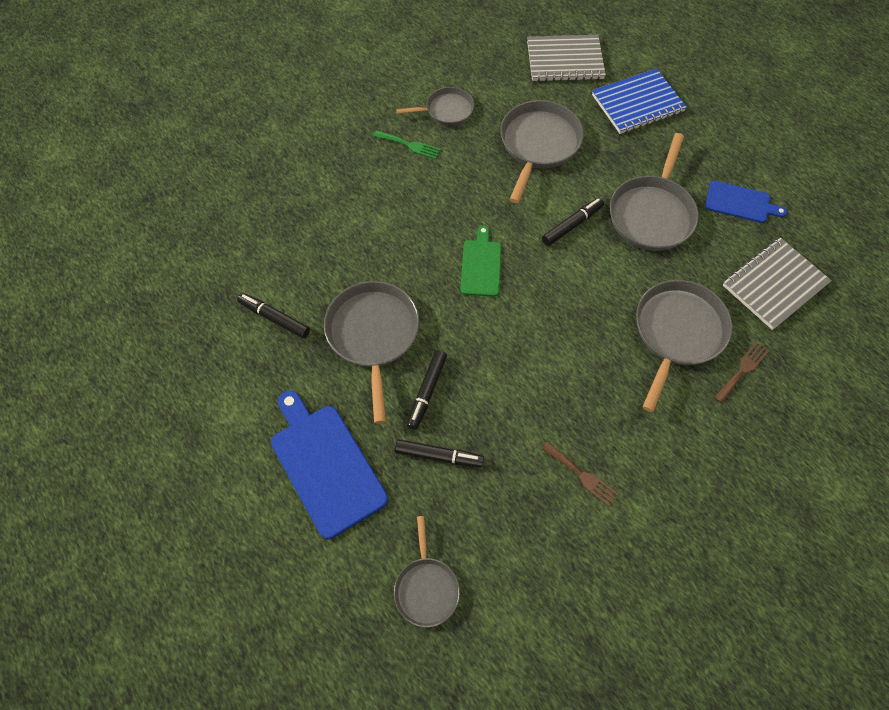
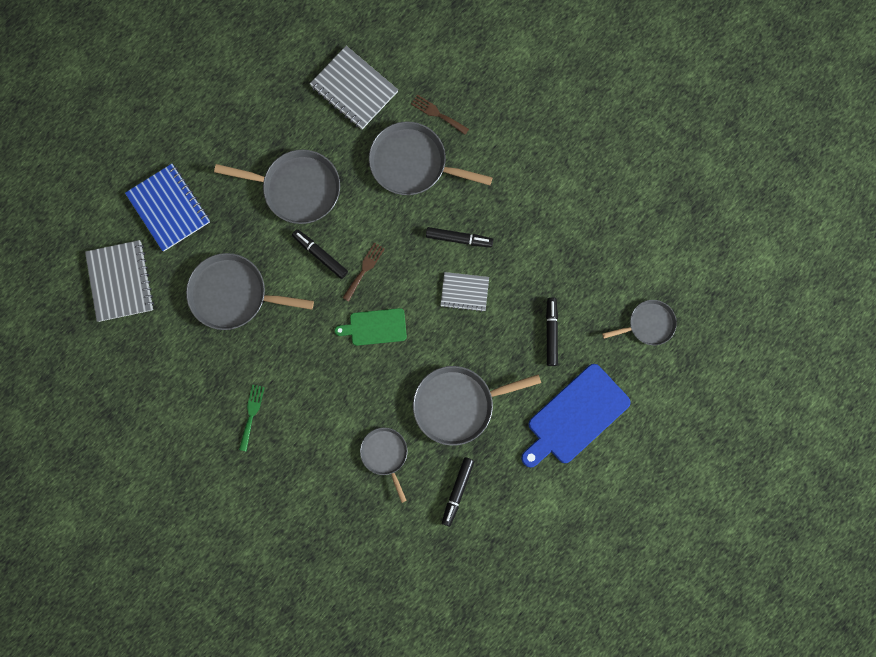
camera: 100 degrees left, 15 degrees up
grey pan [396,87,474,126] -> grey pan moved to [360,428,408,503]
black marker [407,350,447,430] -> black marker moved to [426,227,493,247]
brown fork [541,441,618,506] -> brown fork moved to [342,242,385,302]
blue cutting board [705,181,787,223] -> none
none -> grey notebook [440,272,489,312]

